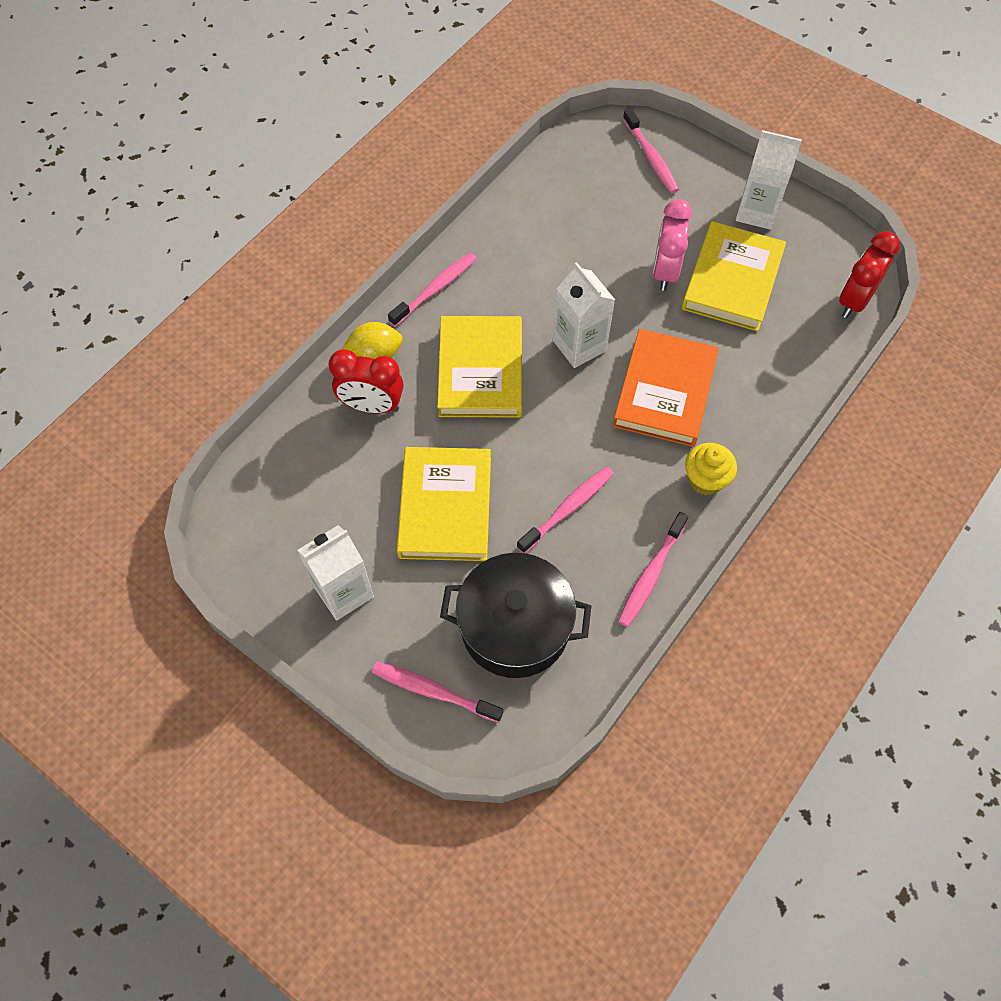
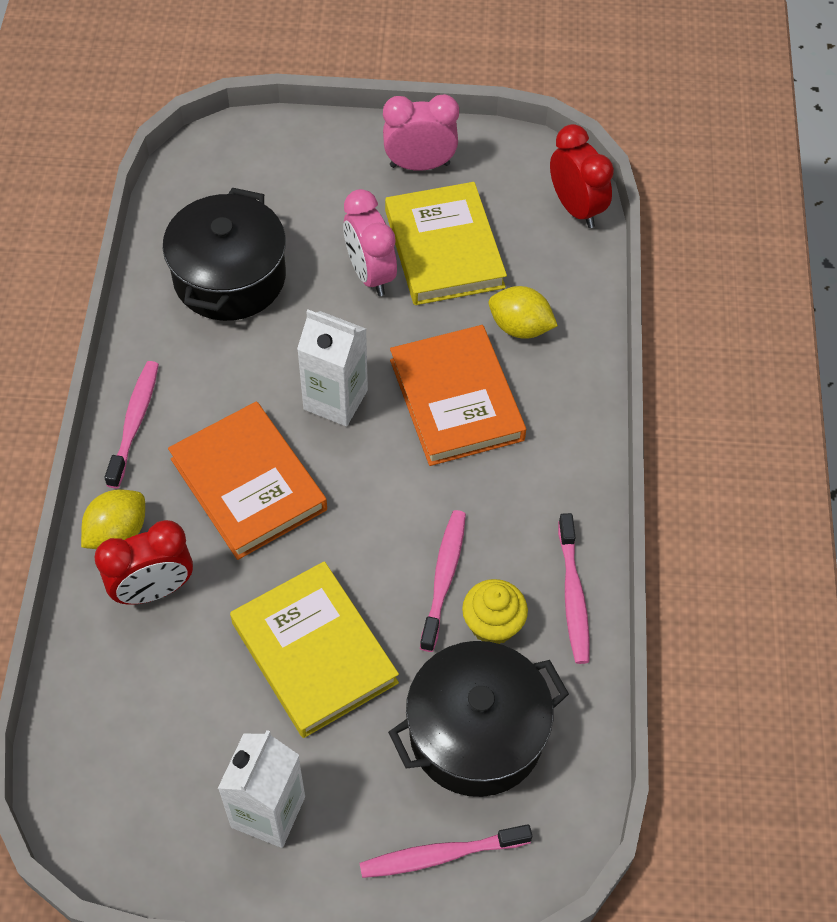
camera: 35 degrees left, 5 degrees down
yellow book [437,316,522,418] -> orange book [168,402,327,560]
pink toothbrush [623,108,679,193] -> none
yellow cupcake [685,443,737,495] -> yellow cupcake moved to [462,579,528,644]
white carton [736,130,802,230] -> pink clock [383,94,459,171]
red clock [839,231,900,318] -> red clock turned 150 degrees clockwise [550,124,614,228]
none -> black pot [163,187,286,321]
none -> yellow lemon [489,286,558,339]

